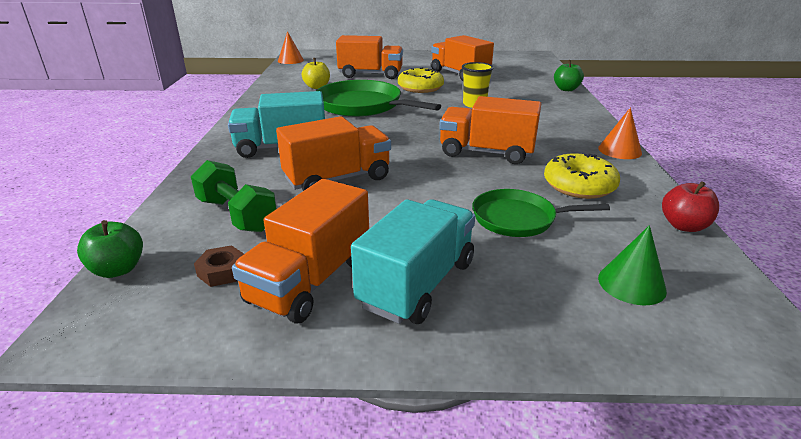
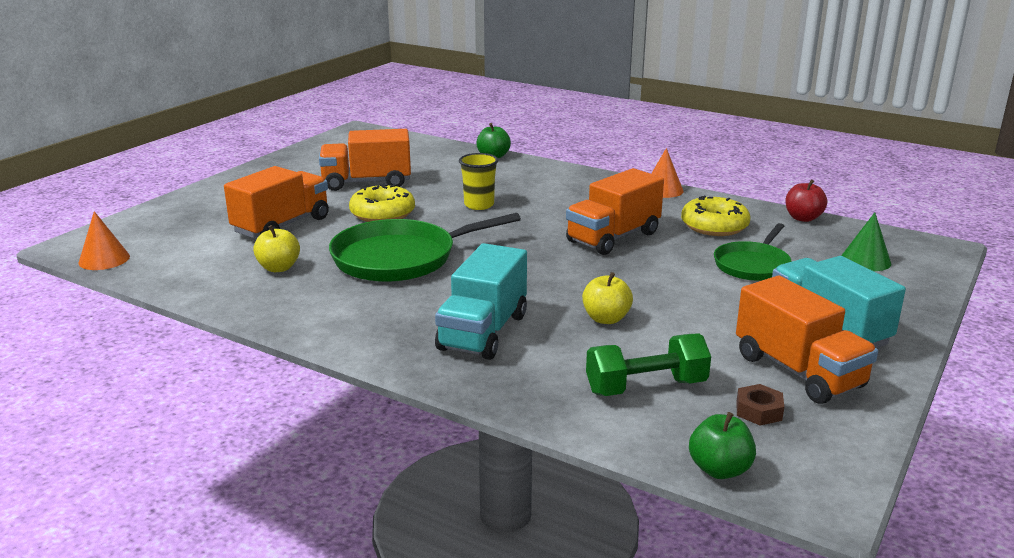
camera: 60 degrees left, 5 degrees down
orange truck [276,116,391,191] -> yellow apple [582,272,633,324]

